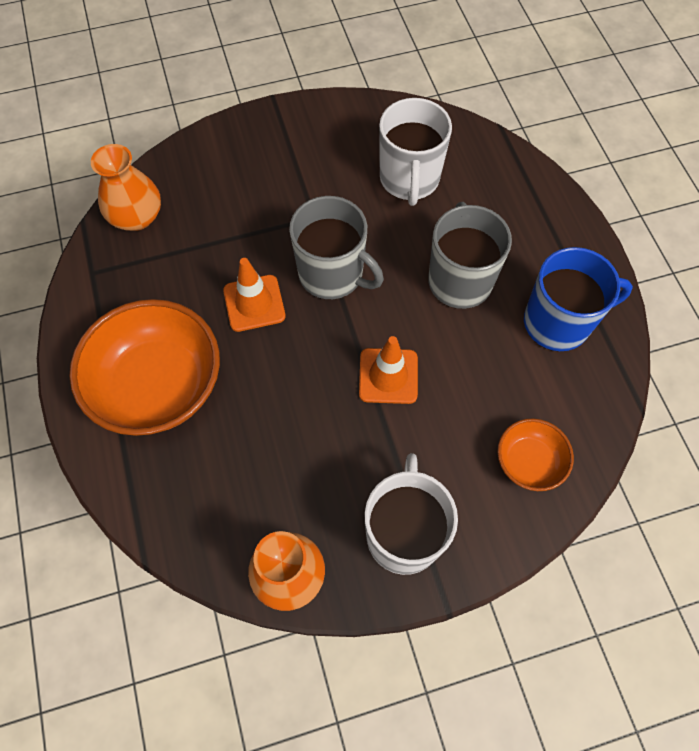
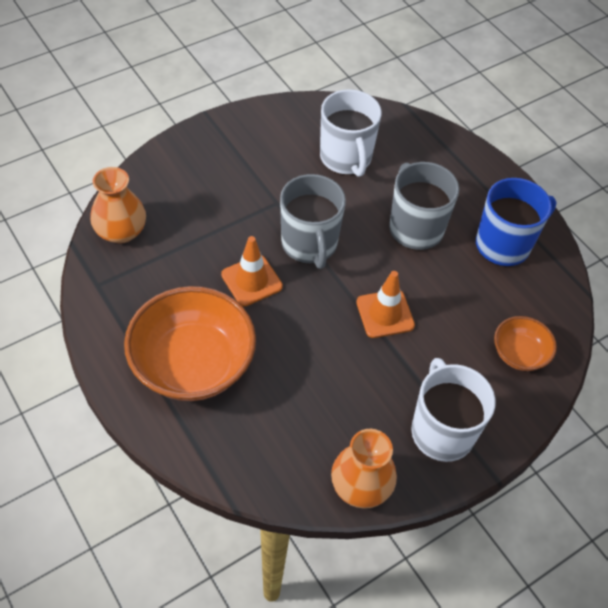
camera: 20 degrees left, 10 degrees down
grey mug [289,196,384,300] -> grey mug turned 60 degrees clockwise [280,174,346,269]

